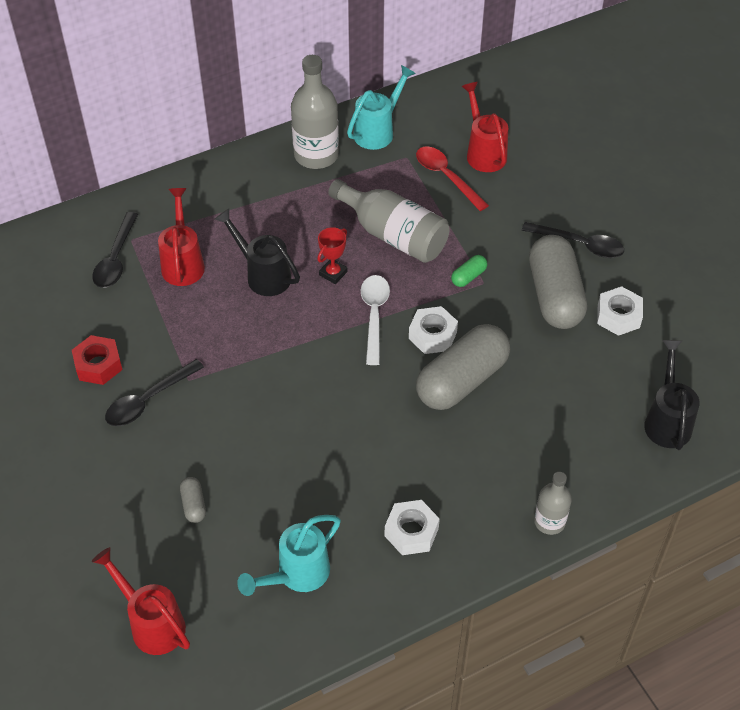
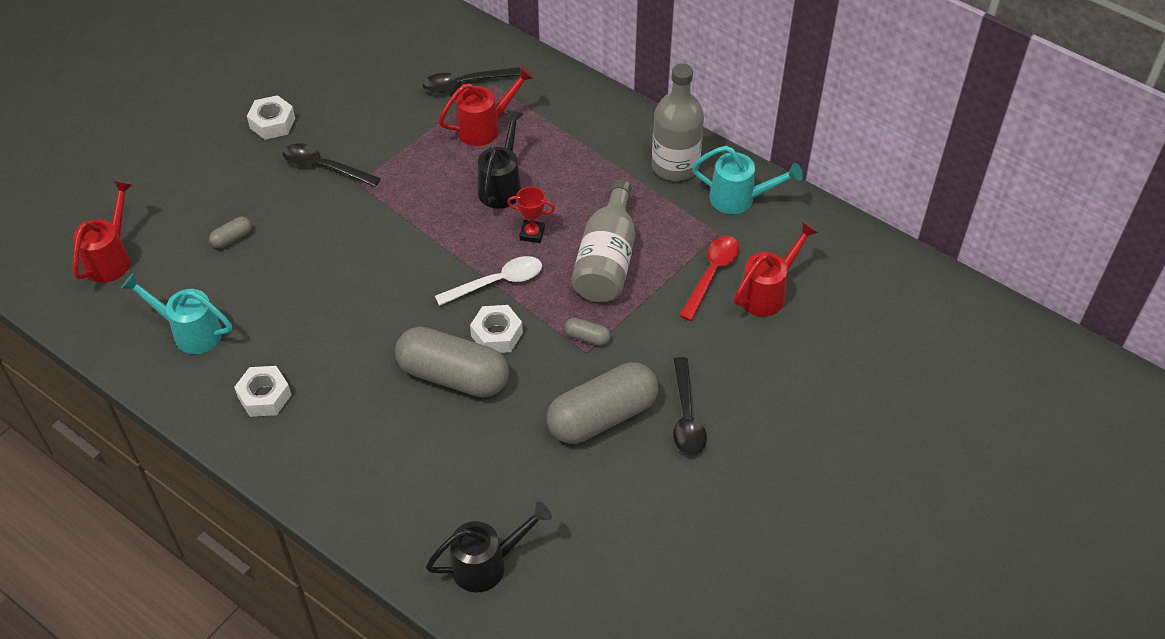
camera: 65 degrees right, 0 degrees up
red nut [72,335,122,385] -> none
green capsule [451,255,487,287] -> grey capsule [564,318,611,346]
grey bottle [534,472,572,535] -> none
white nut [597,286,643,336] -> white nut moved to [247,95,295,140]

